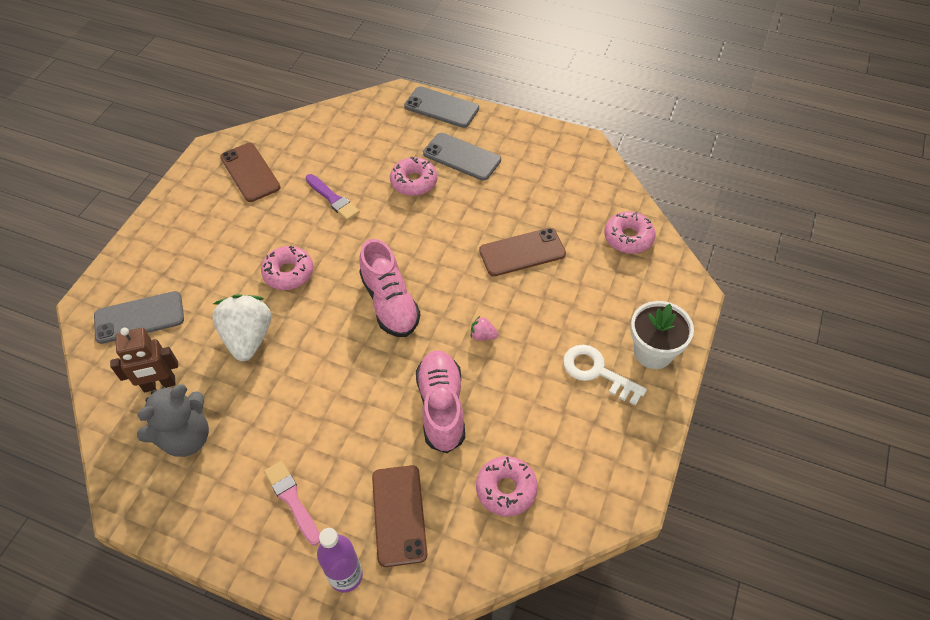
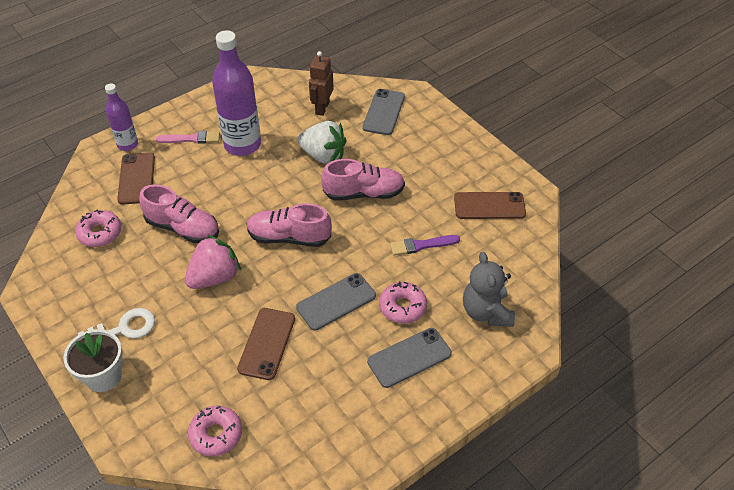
camera: 120 degrees right, 5 degrees down
grey teddy bear [137,385,209,457] -> grey teddy bear moved to [463,252,515,327]
pink donut [261,246,313,290] -> pink shoe [321,159,405,201]
brown phone [372,465,427,567] -> brown phone turned 60 degrees clockwise [117,152,155,205]
grey phone [404,86,479,128] -> grey phone moved to [296,273,376,330]
pink strawberry [471,316,498,341] -> pink strawberry [185,235,241,289], size x2.35
none -> purple bottle [212,30,261,156]

